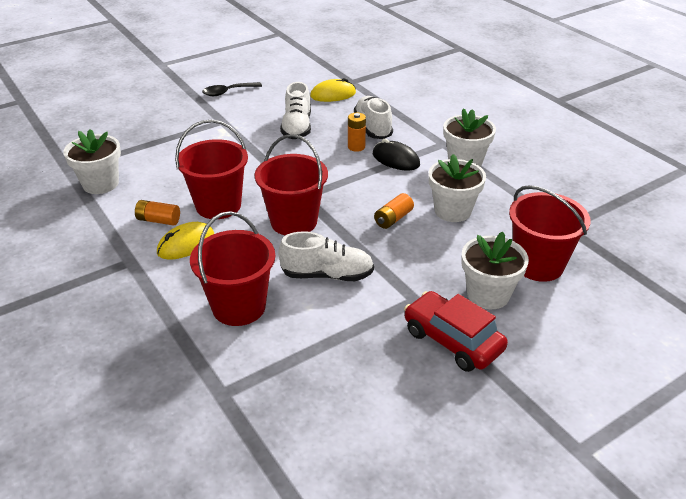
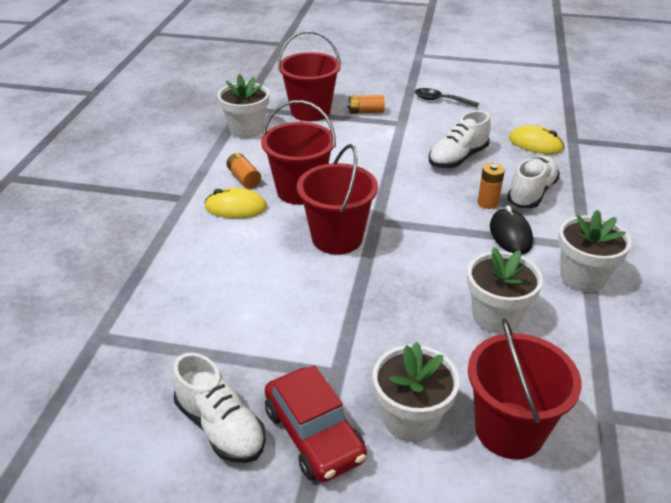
camera: 45 degrees right, 0 degrees up
red bucket [190,211,275,326] -> red bucket moved to [278,31,341,121]
white shoe [278,231,374,281] -> white shoe moved to [172,352,266,463]
orange battery [374,193,414,229] -> orange battery moved to [347,95,385,114]
red car [404,291,508,372] -> red car turned 150 degrees clockwise [265,365,367,482]

